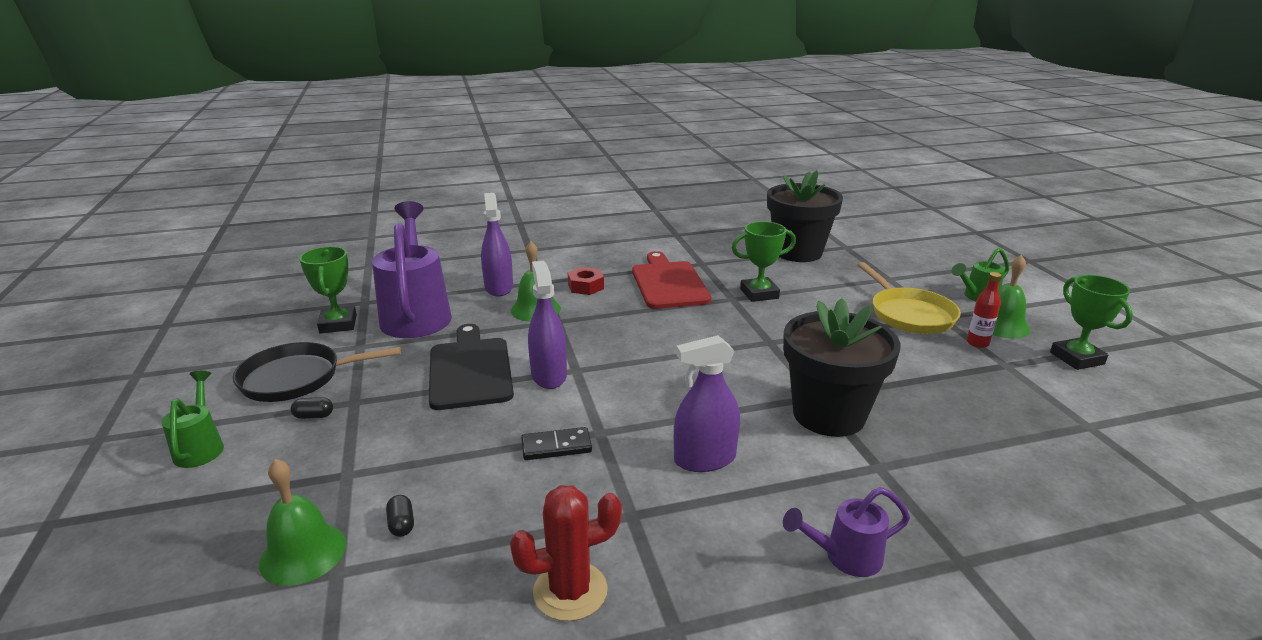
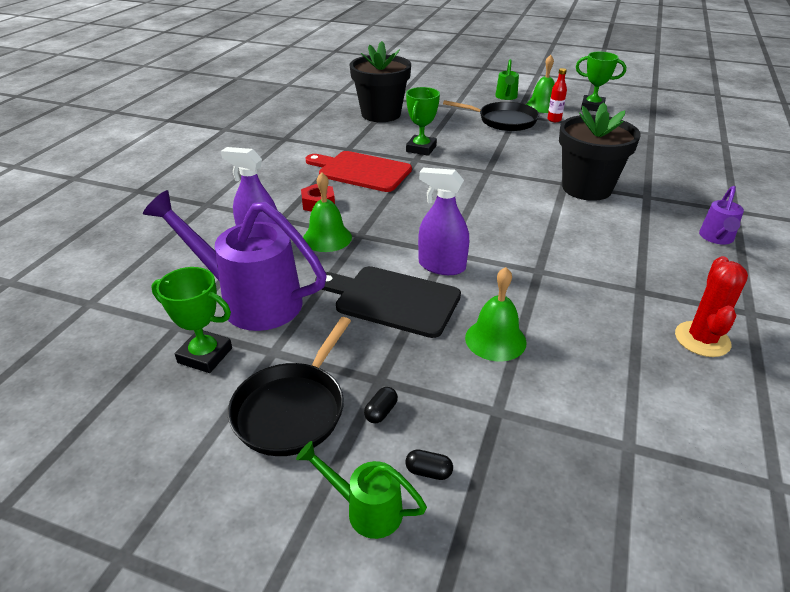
camera: 55 degrees left, 10 degrees up
green bell [259,459,346,586] -> green bell moved to [465,267,527,361]
black capsule [386,495,414,537] -> black capsule moved to [405,449,453,480]
black domino [521,427,592,460] -> none
purple spray bottle [674,335,740,472] -> none
yellow pan [858,262,961,334] -> black pan [443,100,539,131]

